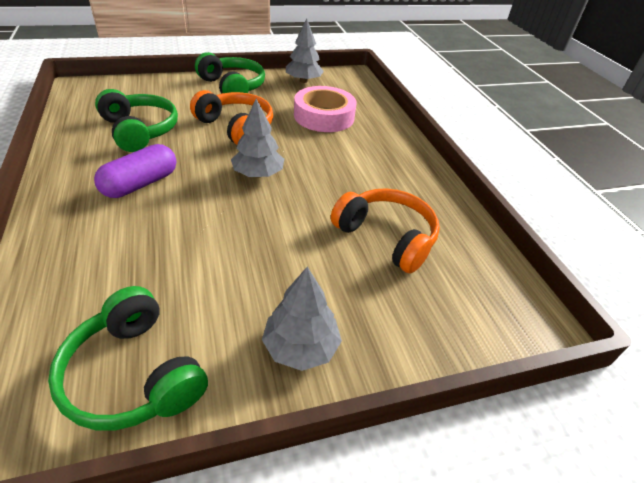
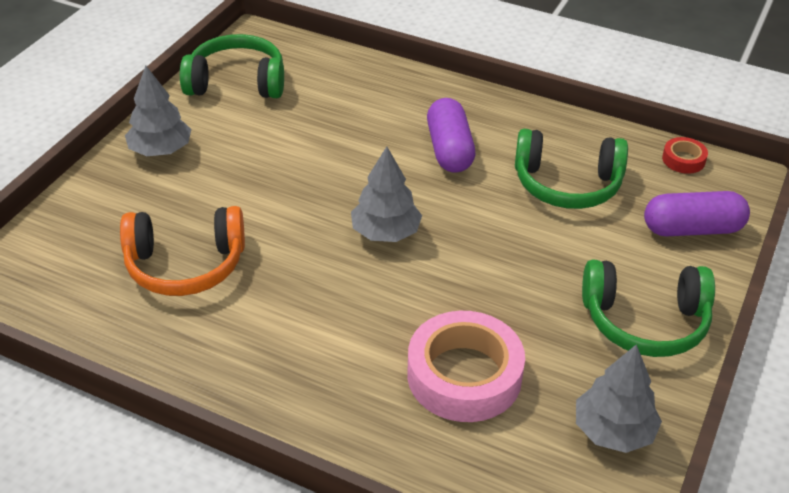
camera: 135 degrees right, 0 degrees up
orange headphones [190,90,273,145] -> none
none -> purple capsule [644,191,750,236]
none -> red tape [662,137,708,174]

